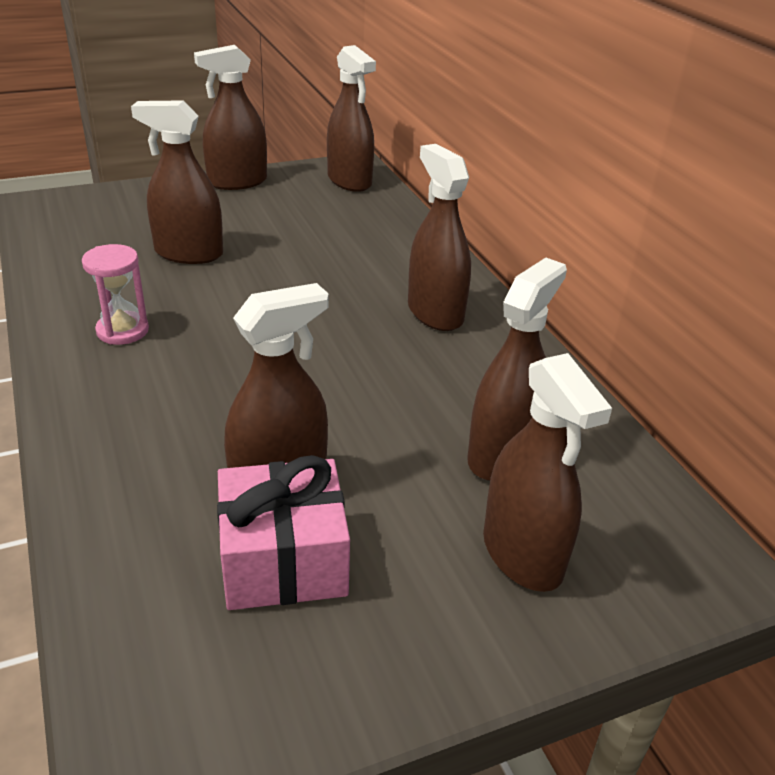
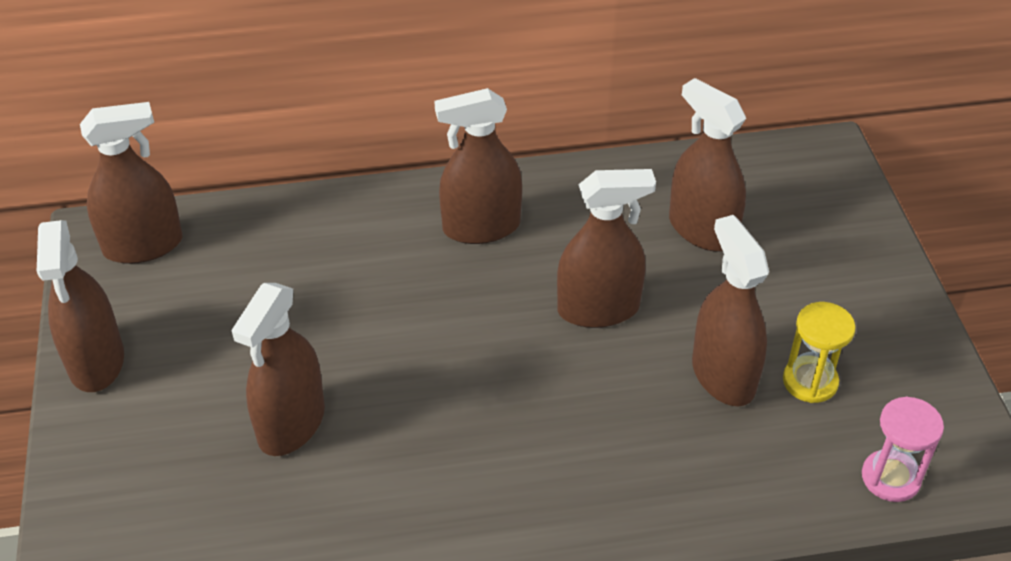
camera: 75 degrees left, 10 degrees up
pink hourglass [82,244,149,345] -> pink hourglass moved to [862,396,944,502]
pink gift [217,455,350,610] -> yellow hourglass [783,302,856,403]
brown spray bottle [483,353,612,592] -> brown spray bottle moved to [557,169,656,328]

